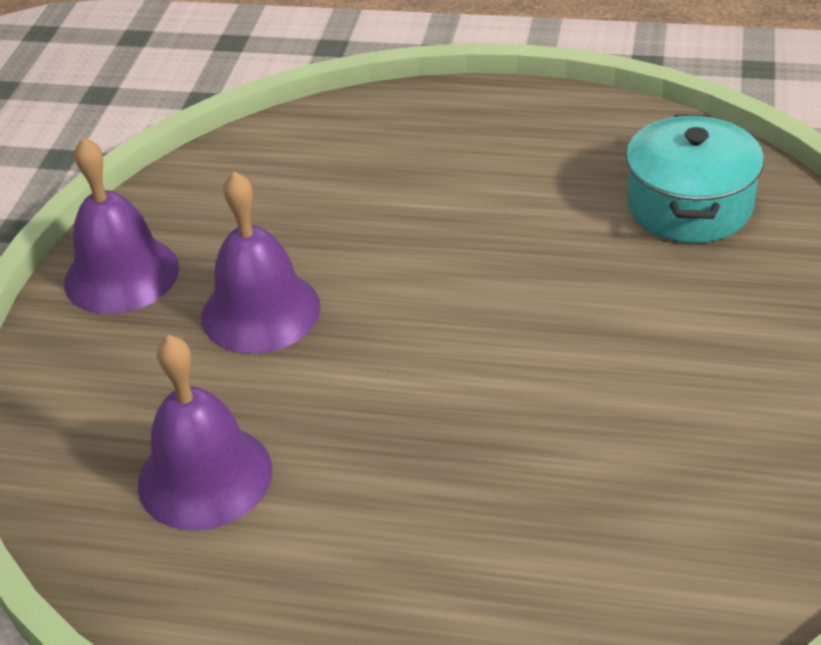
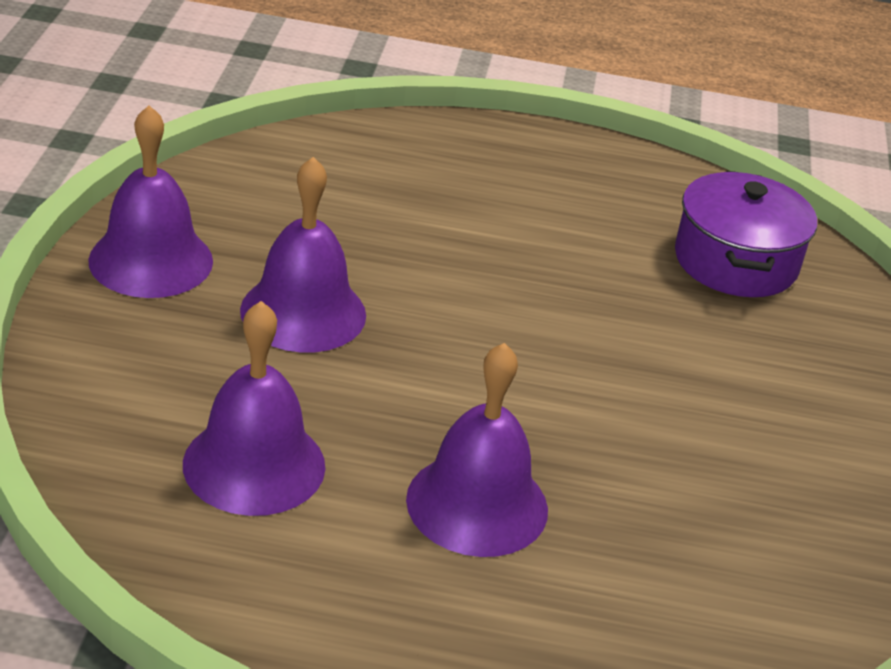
camera: 10 degrees left, 5 degrees down
turquoise pot [626,114,764,243] -> purple pot [675,171,817,297]
none -> purple bell [406,343,548,557]

